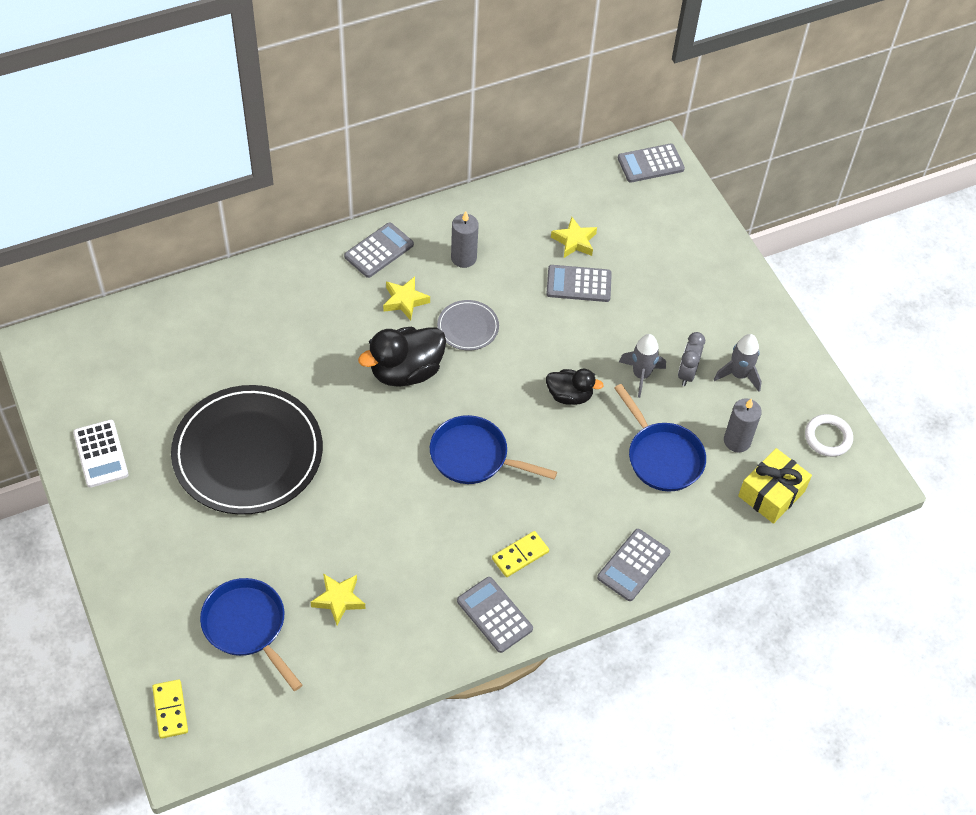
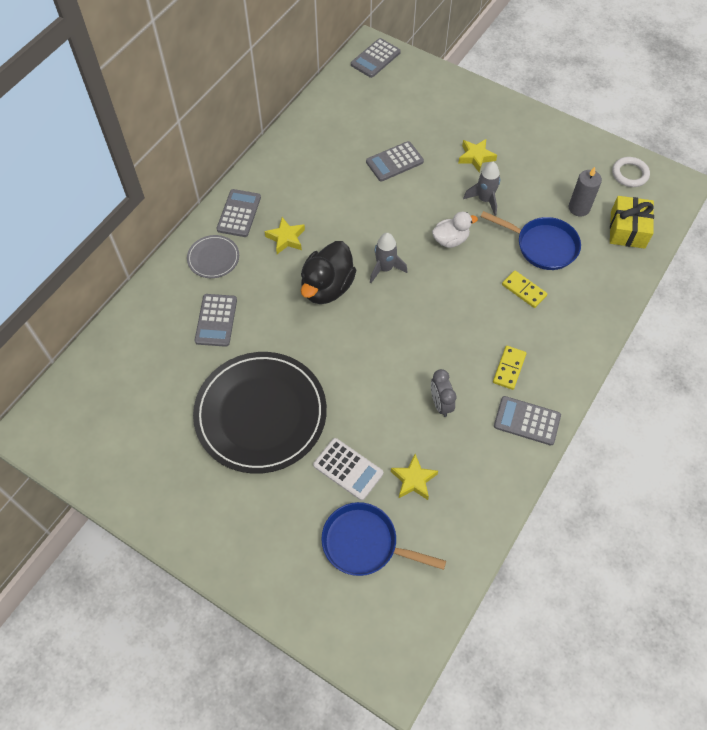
camera: 30 degrees left, 5 degrees up
white calculator [73,420,129,488] -> white calculator moved to [313,438,383,501]
yellow domino [152,679,188,739] -> yellow domino moved to [502,270,547,308]
blue pan [430,415,557,484] -> none
grey plate [437,300,499,351] -> grey plate moved to [187,235,239,278]
grey candle [451,211,479,268] -> none
black duck [546,369,604,405] -> white duck [432,212,478,248]
yellow star [551,217,597,258] -> yellow star moved to [458,139,497,172]
grey calculator [597,529,670,601] -> grey calculator moved to [195,294,237,347]
grey clock [678,332,705,386] -> grey clock moved to [431,369,456,417]
grey rocket [714,334,762,392] -> grey rocket moved to [370,233,408,283]

